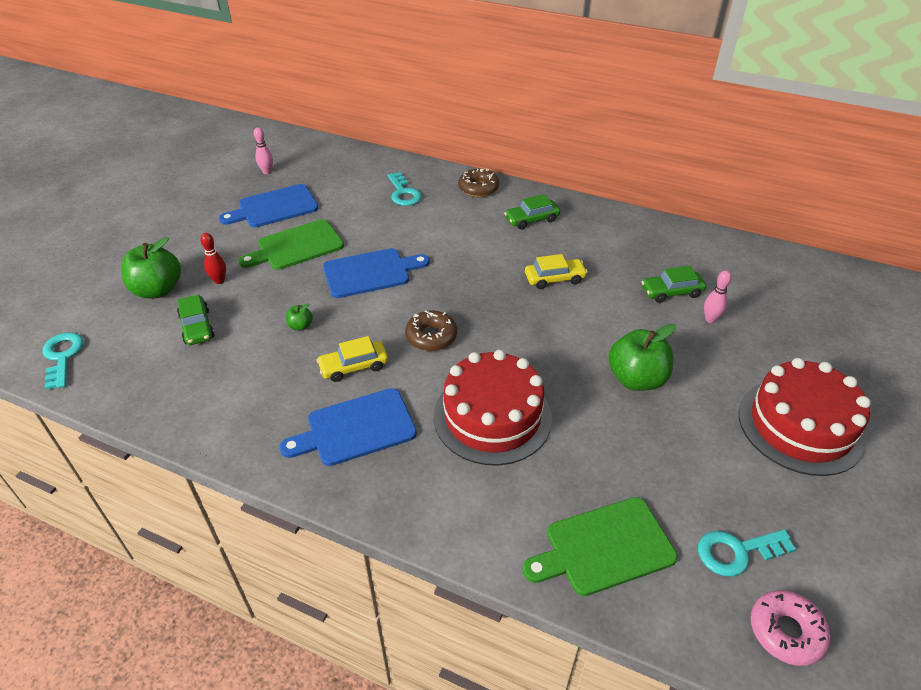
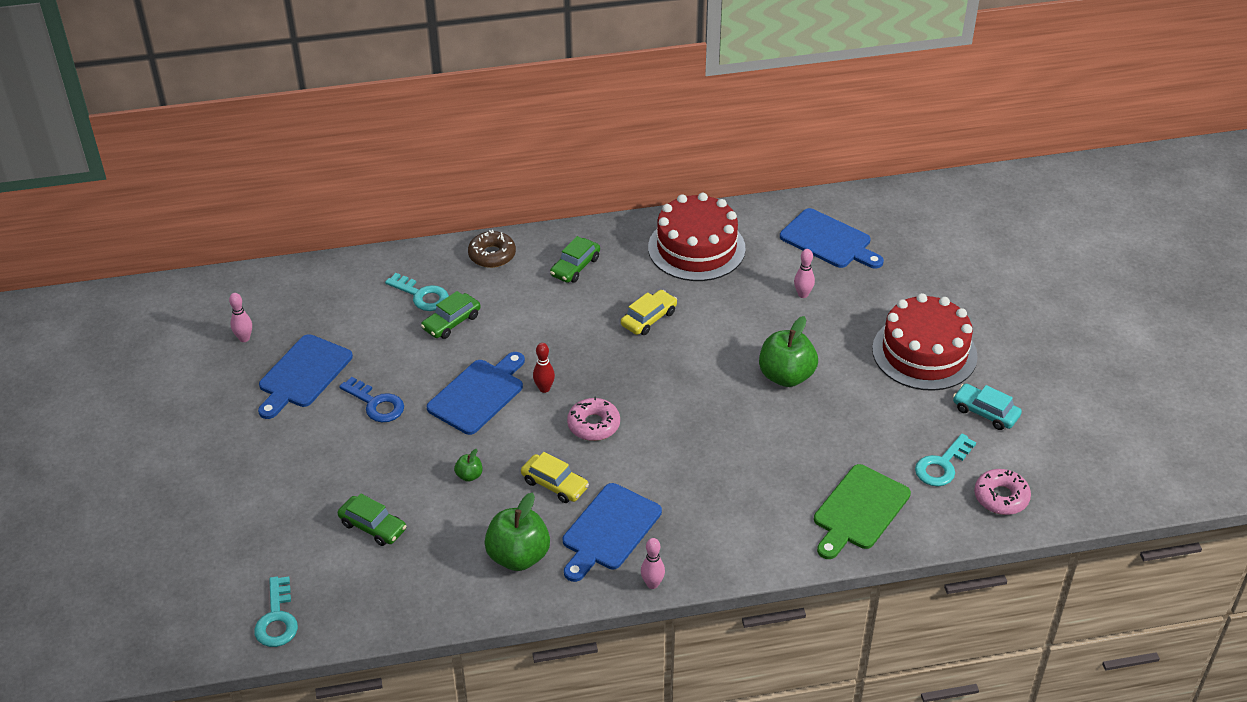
camera: 35 degrees left, 0 degrees up
turquoise key [42,332,83,390] -> turquoise key turned 135 degrees counterclockwise [254,576,298,647]
green apple [121,237,181,299] -> green apple moved to [485,493,550,571]
red bowling pin [200,233,226,284] -> red bowling pin moved to [533,343,555,393]
green cutting board [239,219,344,270] -> blue key [339,377,404,422]
yellow car [316,336,388,382] -> yellow car turned 90 degrees counterclockwise [521,452,589,503]
brown donut [405,310,457,351] -> pink donut [567,397,620,441]
red cake [434,350,552,466] -> red cake moved to [648,193,746,281]
green car [642,266,706,303] -> green car moved to [421,291,481,339]
none -> pink bowling pin [641,538,665,589]
none -> blue cutting board [780,208,884,268]
none -> turquoise car [953,384,1022,430]

